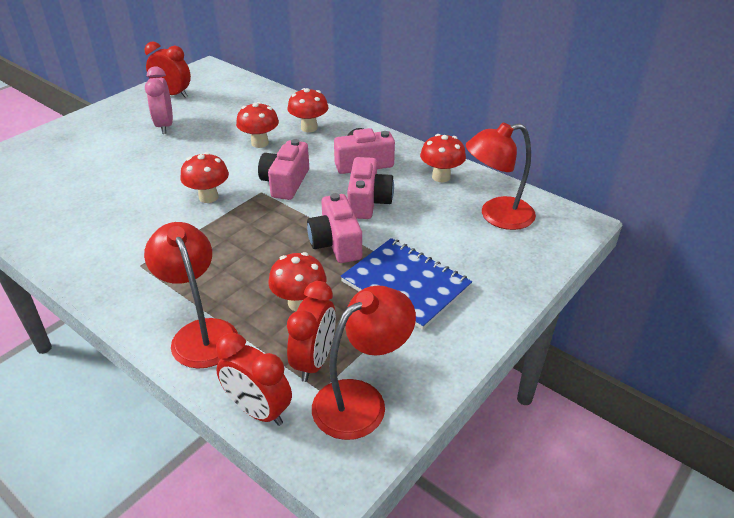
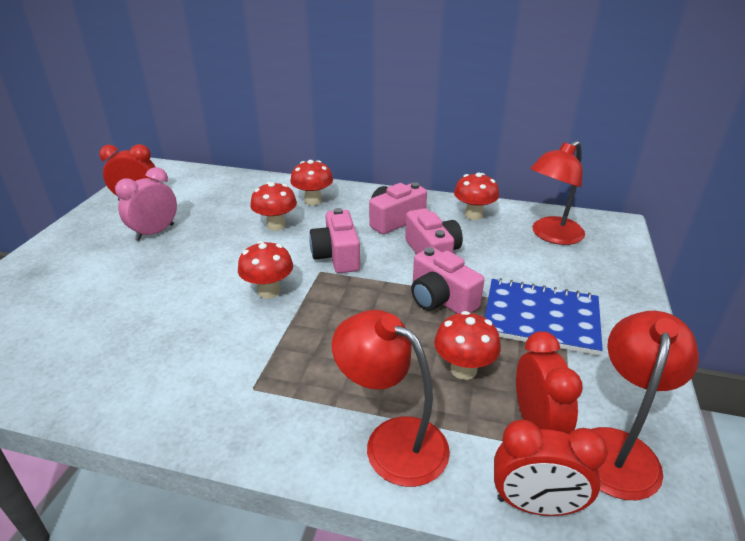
camera: 25 degrees left, 5 degrees down
pink clock [145,67,173,134] -> pink clock turned 75 degrees clockwise [115,167,177,241]

